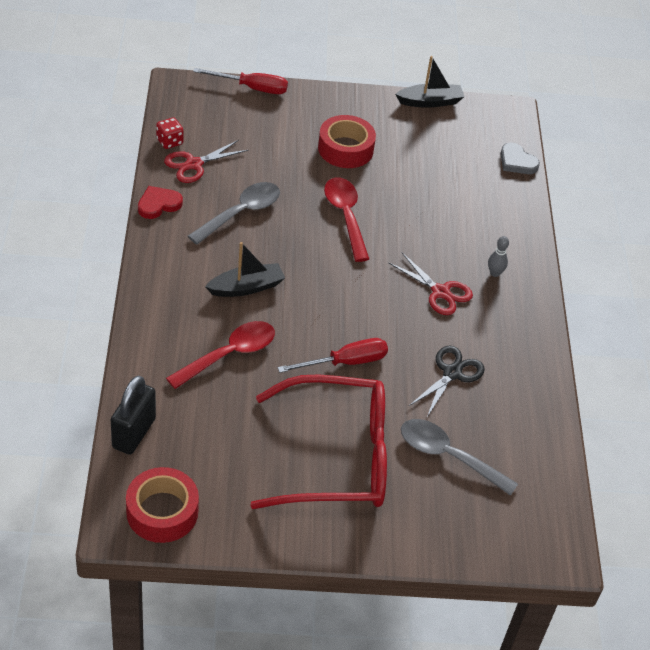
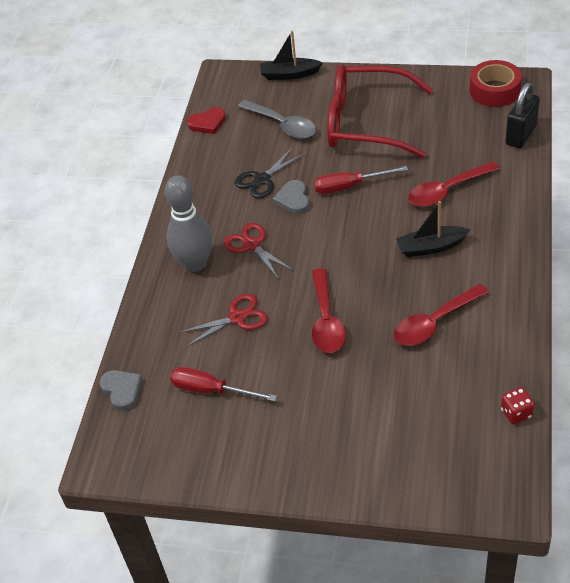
camera: 160 degrees left, 0 degrees up
red heart [138,186,183,219] -> red heart moved to [187,107,226,134]
red scissors [164,140,249,183] -> red scissors moved to [178,294,268,347]
grey spoon [188,182,280,244] -> red spoon [394,284,489,346]
red screwdriver [193,68,288,94] -> red screwdriver moved to [170,367,277,401]
red tape [318,115,376,168] -> none
black boat [395,56,465,108] -> black boat moved to [260,31,323,80]
grey bowling pin [488,236,509,277] -> grey bowling pin [165,176,212,272], size x2.42
none -> grey heart [273,180,309,214]

